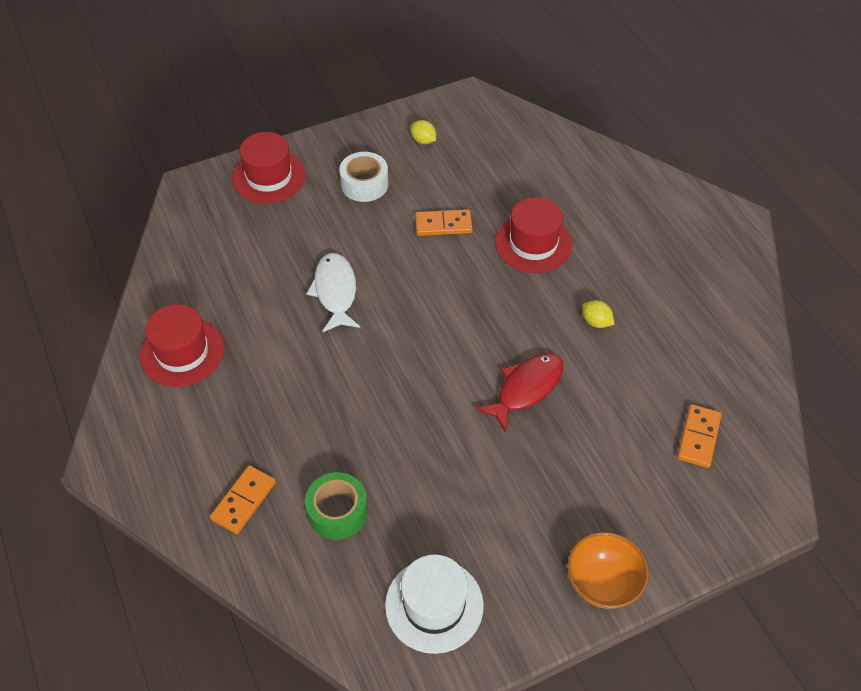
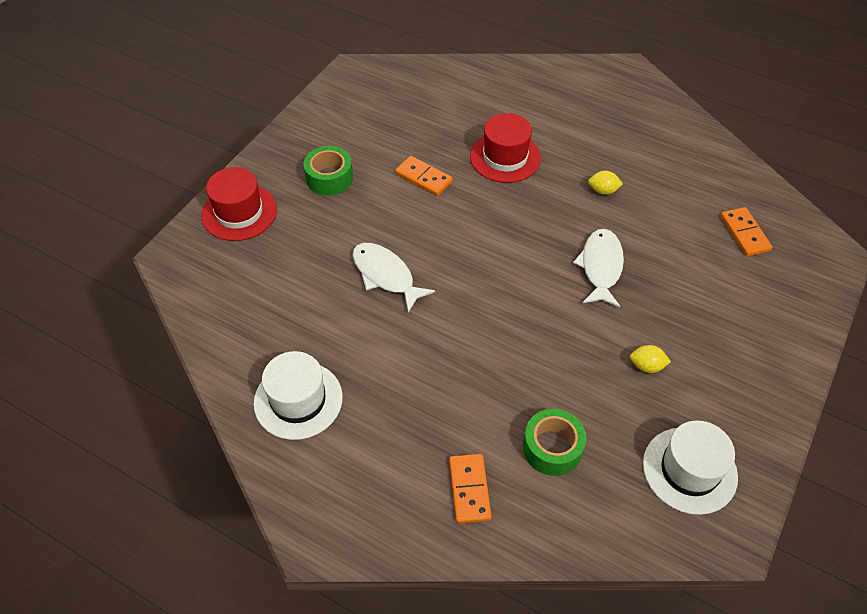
camera: 35 degrees left, 0 degrees up
red hat [140,304,224,387] -> white hat [254,351,343,440]
white tape [339,152,389,202] -> green tape [303,146,353,196]
yellow lemon [411,120,436,145] -> yellow lemon moved to [630,345,671,373]
orange domino [415,209,472,236] -> orange domino turned 75 degrees clockwise [395,156,452,196]
red fish [476,353,563,433] -> white fish [573,229,624,308]
orange bowl [567,532,649,609] -> none

